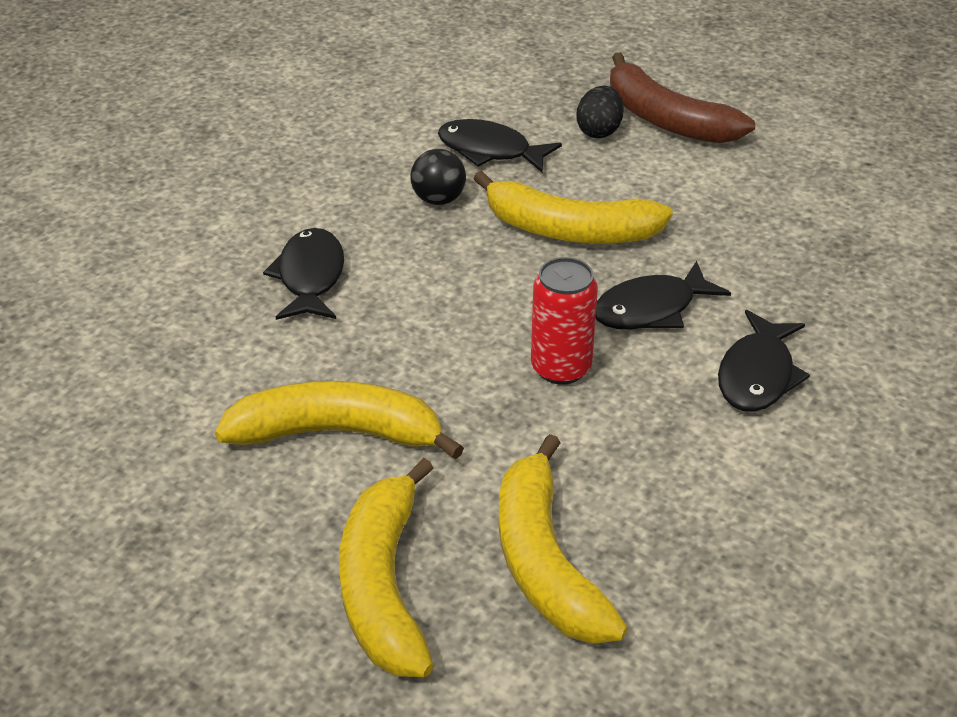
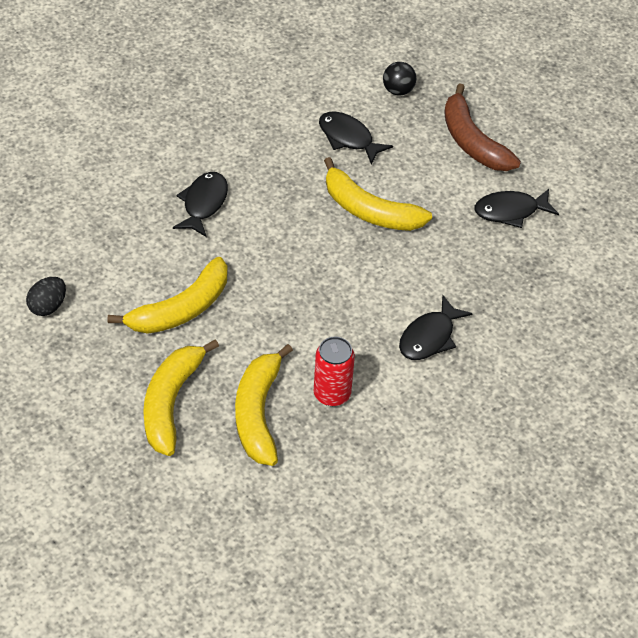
camera: 15 degrees right, 10 degrees up
yellow banana [215,381,464,460] -> yellow banana turned 120 degrees clockwise [107,257,228,334]
black ball [410,149,466,205] -> black ball moved to [383,62,416,95]
red can [531,257,598,385] -> red can moved to [314,337,355,406]
black egg [576,86,624,138] -> black egg moved to [26,277,66,316]
black fish [596,261,731,329] -> black fish moved to [474,189,559,228]

